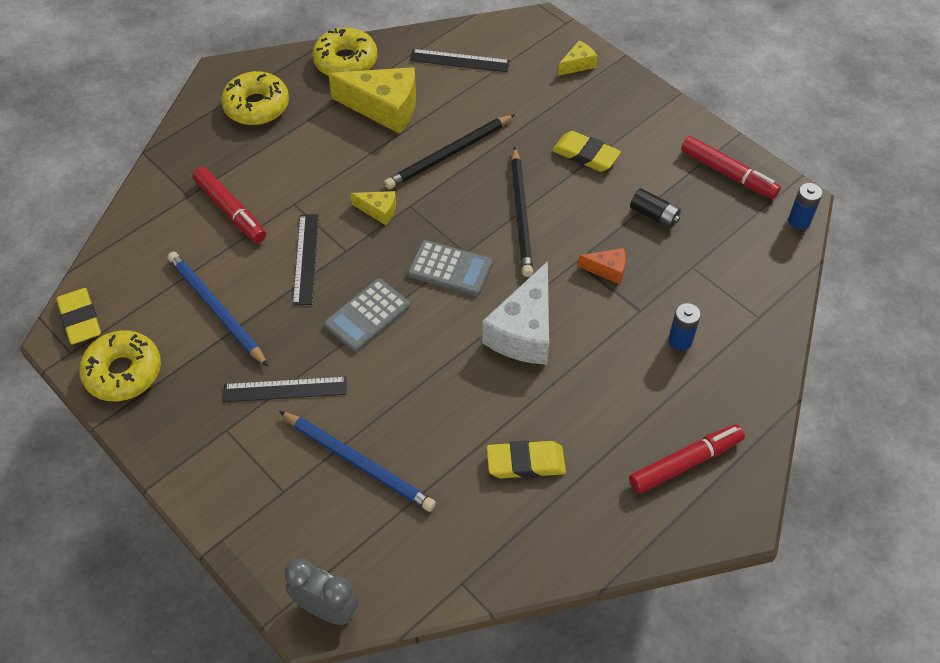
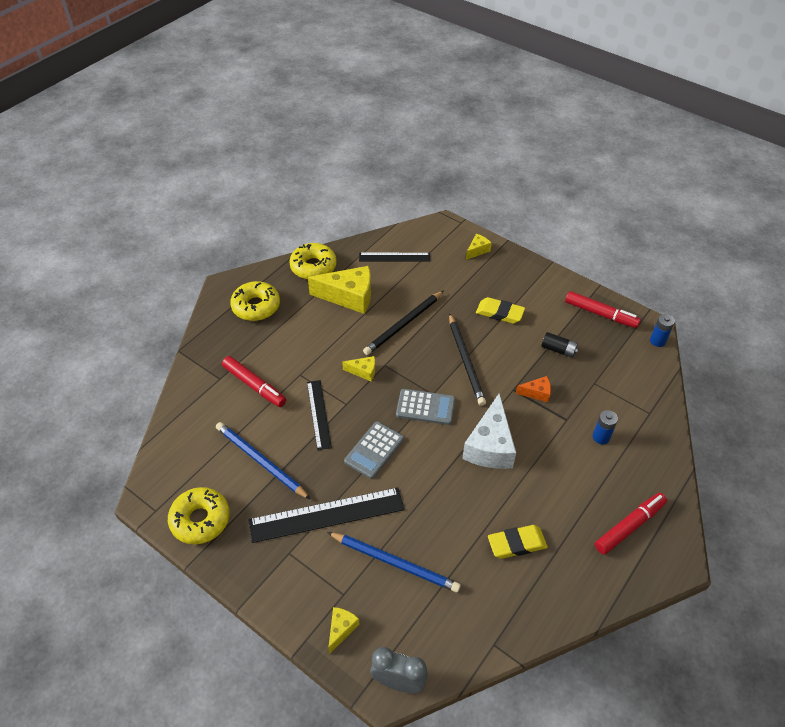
camera: 10 degrees left, 5 degrees down
yellow eraser [56,288,101,345] -> none
black ruler [223,376,347,402] -> black ruler [248,487,405,543], size x1.67
none -> yellow cheese [328,607,360,654]

